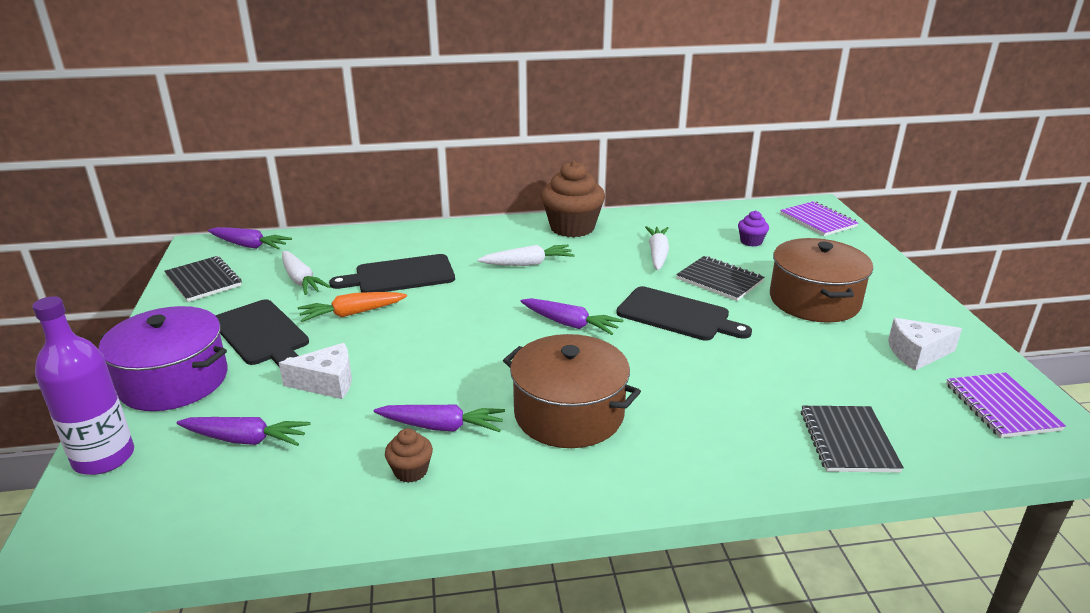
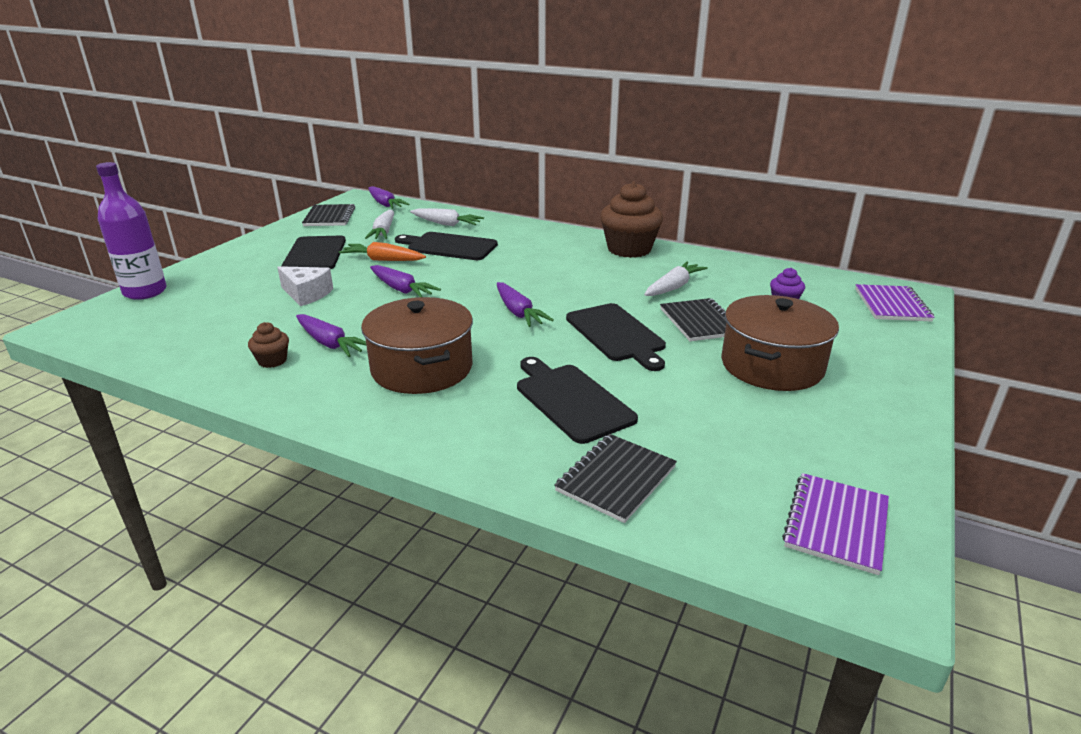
camera: 35 degrees right, 0 degrees up
purple pot [99,306,228,411] -> none
purple carrot [177,417,310,446] -> purple carrot moved to [370,265,441,297]
white carrot [477,245,574,266] -> white carrot moved to [410,208,484,226]
white cheese [888,318,962,370] -> none
none -> black cutting board [517,357,638,444]

